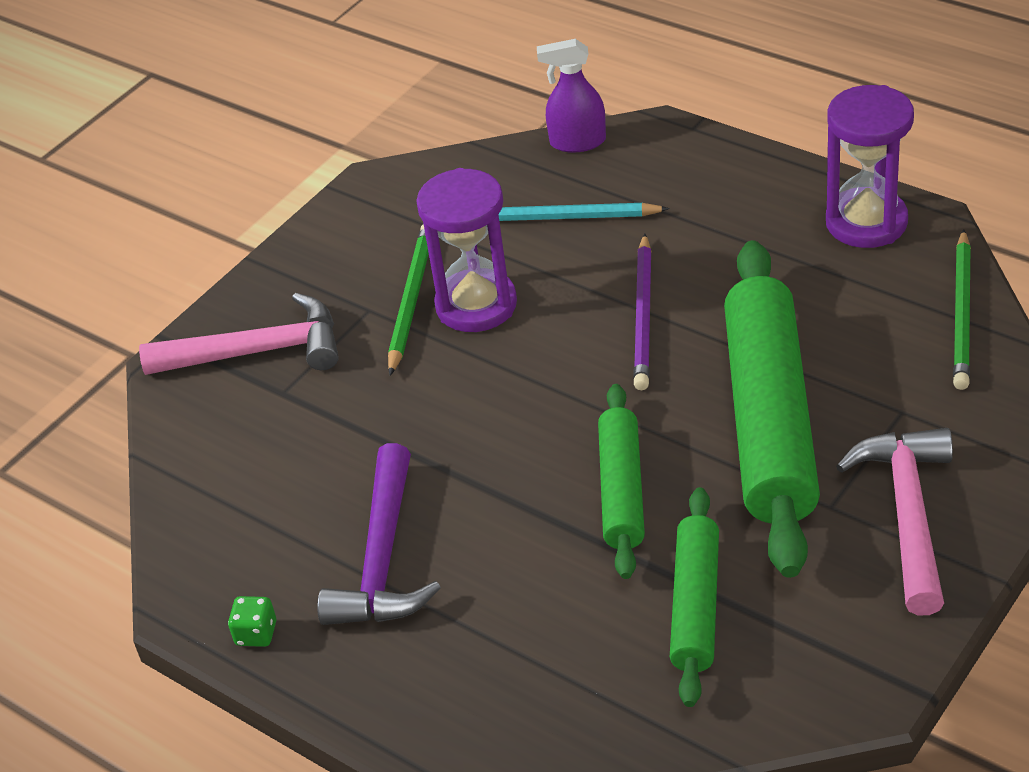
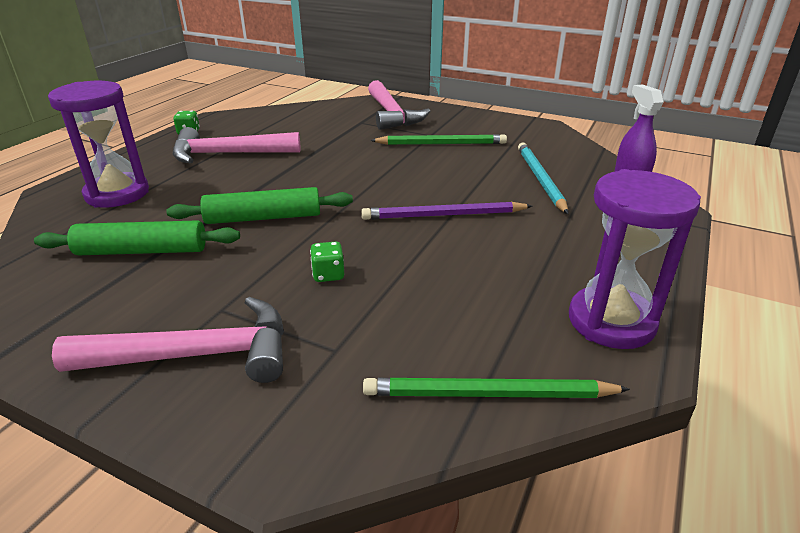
camera: 75 degrees right, 10 degrees down
purple hammer [317,443,441,625] -> pink hammer [173,127,300,163]
purple hourglass [416,168,517,332] -> purple hourglass moved to [48,81,149,208]
green rolling pin [724,240,820,578] -> green dice [310,242,344,282]

